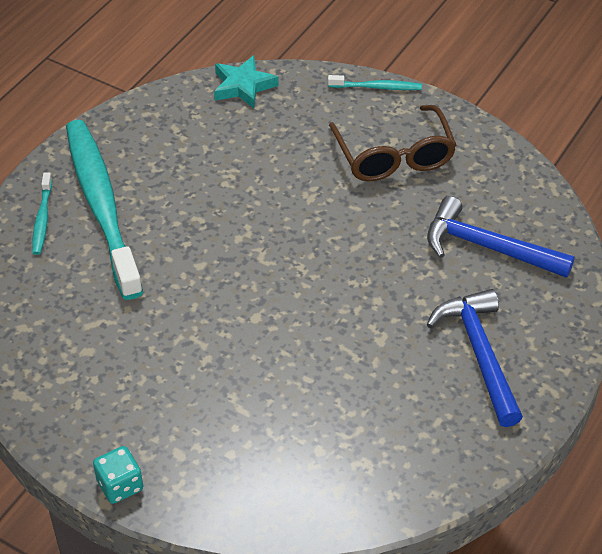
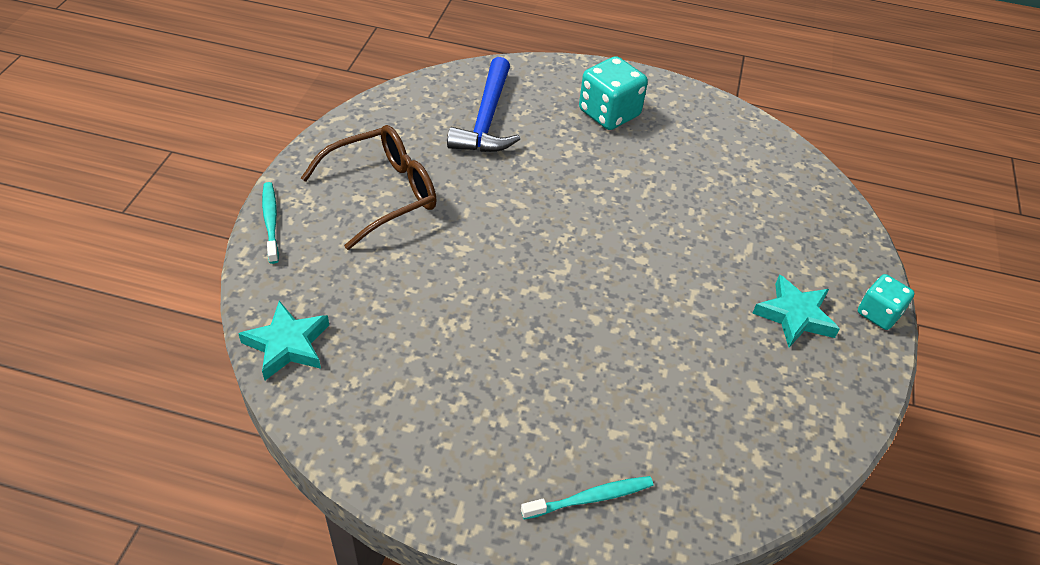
camera: 110 degrees left, 0 degrees up
turquoise toothbrush [66,120,143,300] -> none
blue hammer [427,289,523,427] -> turquoise dice [579,56,648,130]
none -> turquoise star [752,274,840,348]

